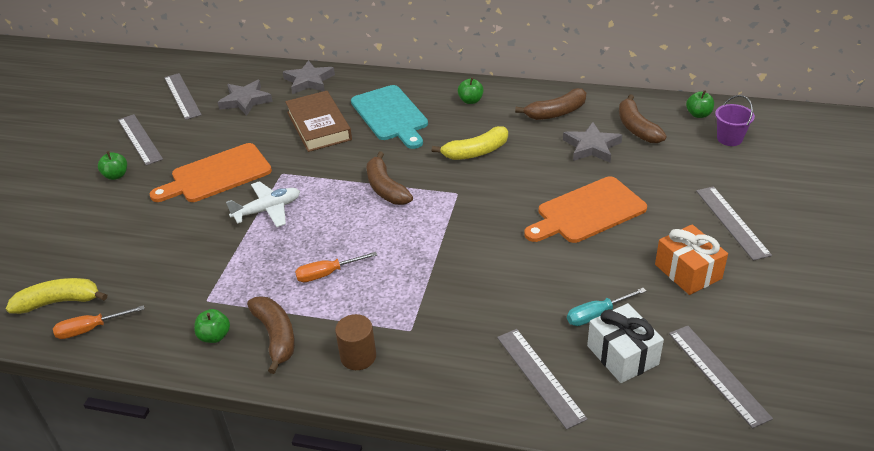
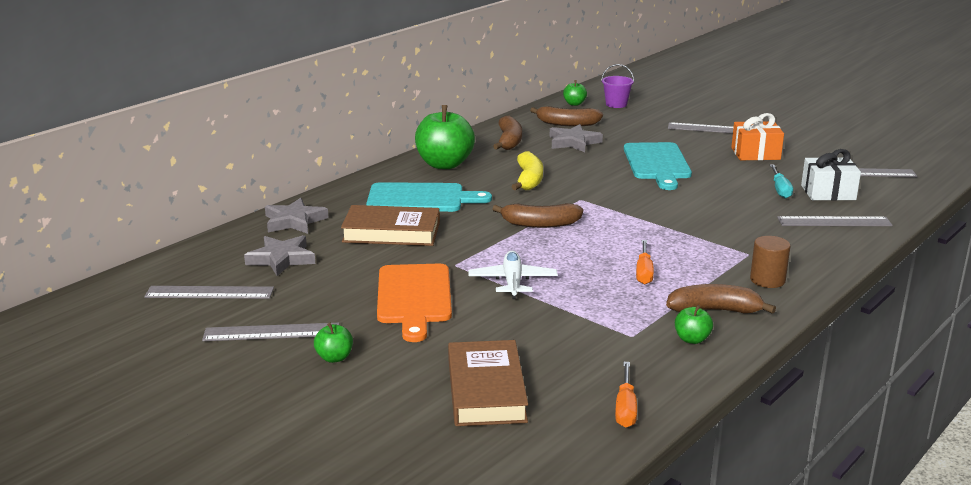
camera: 65 degrees left, 15 degrees down
yellow banana [6,278,107,314] -> none
green apple [458,77,484,104] -> green apple [415,105,475,169], size x2.18
orange cutting board [524,176,647,243] -> turquoise cutting board [624,142,692,190]
none -> brown book [448,340,528,426]

